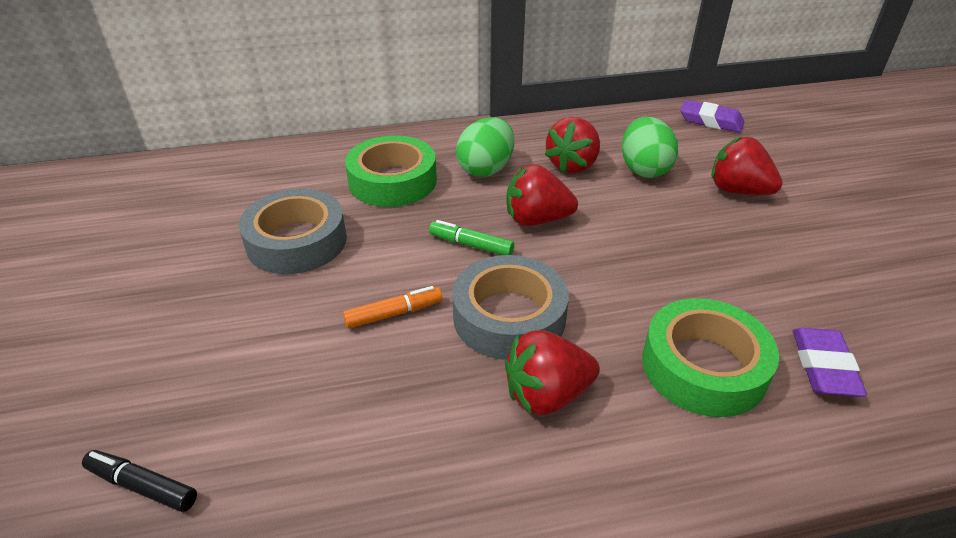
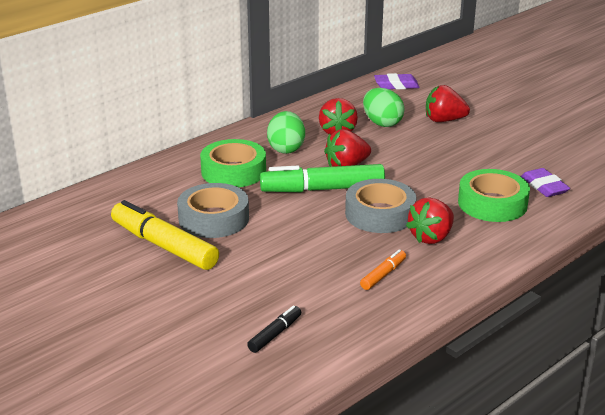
camera: 30 degrees left, 10 degrees down
black marker [82,450,197,512] -> black marker turned 135 degrees clockwise [247,306,301,353]
orange marker [343,286,442,329] -> orange marker moved to [360,249,406,290]
green marker [429,220,514,255] -> green marker [260,164,385,192], size x2.09
none -> yellow marker [111,200,219,270]

